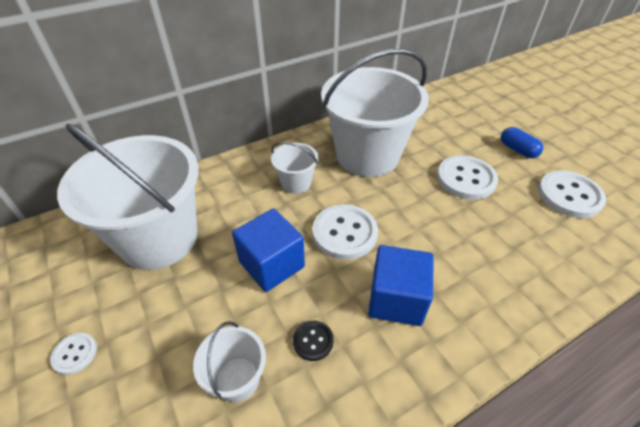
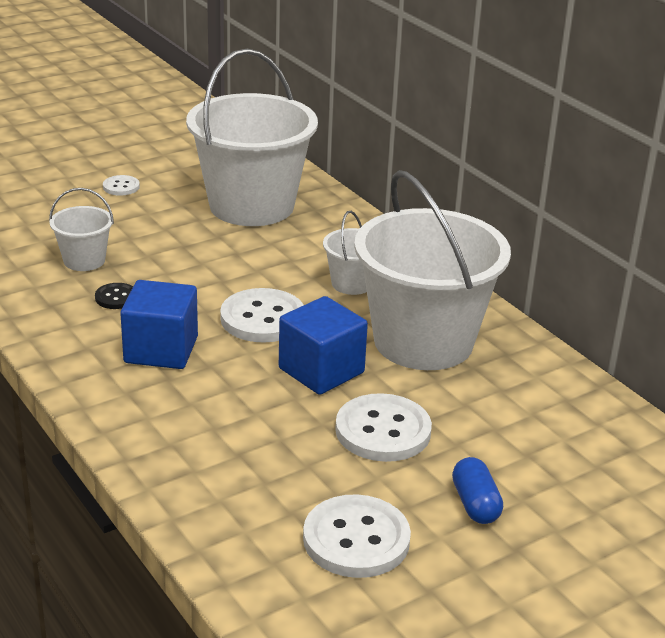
camera: 85 degrees right, 15 degrees down
blue cube [232,208,305,292] -> blue cube moved to [279,296,368,395]
blue capsule [501,127,543,158] -> blue capsule turned 60 degrees counterclockwise [452,457,503,524]

